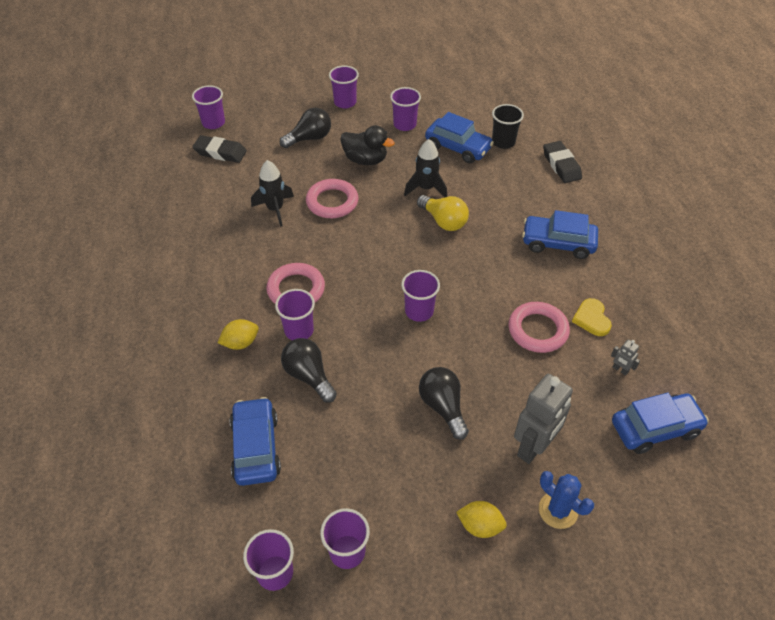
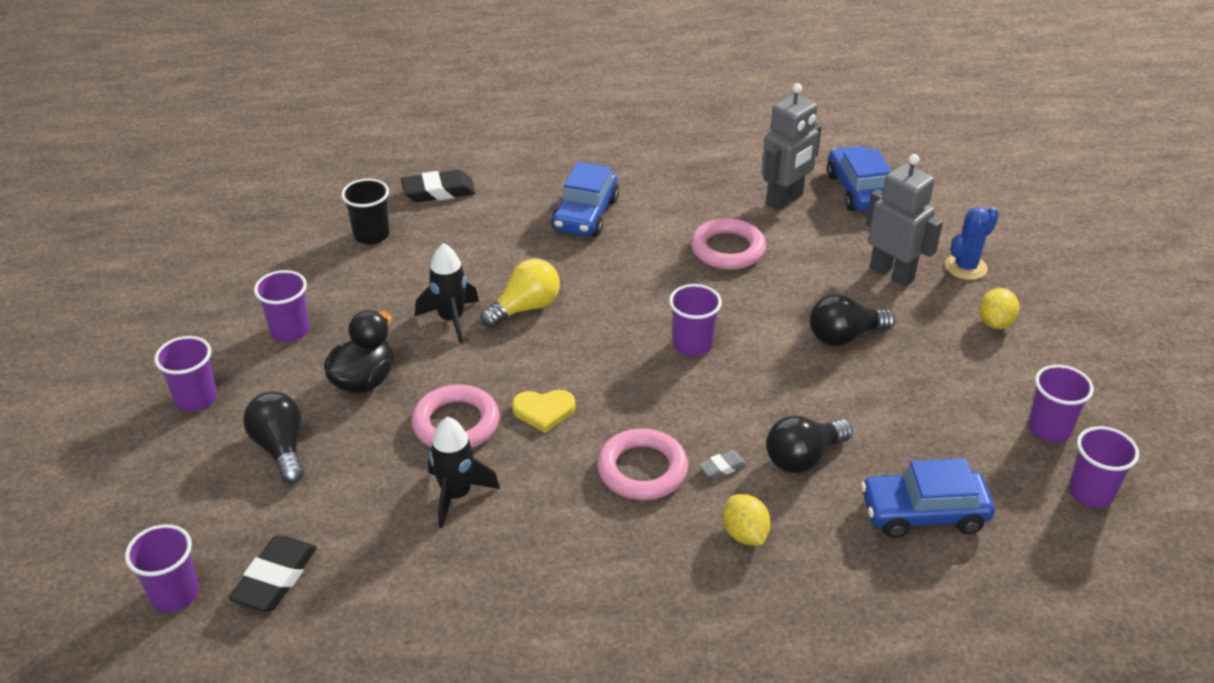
camera: 85 degrees left, 10 degrees down
purple cup [275,289,315,340] -> grey eraser [699,450,747,479]
blue car [425,112,494,163] -> none
yellow heart [572,298,612,336] -> yellow heart moved to [512,390,576,433]
grey robot [611,339,640,376] -> grey robot [761,83,821,210], size x2.33

